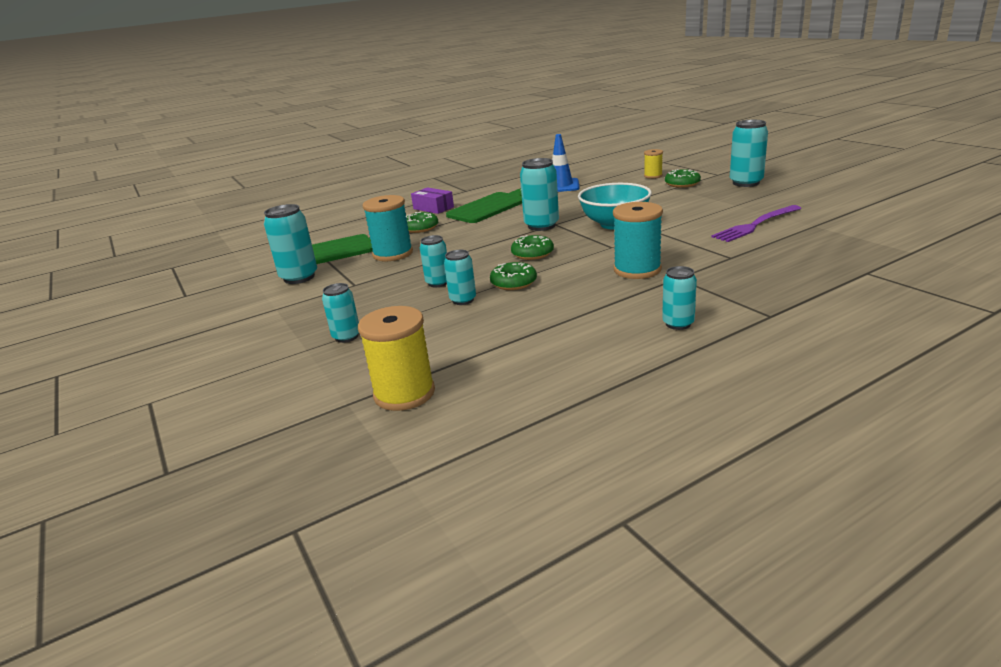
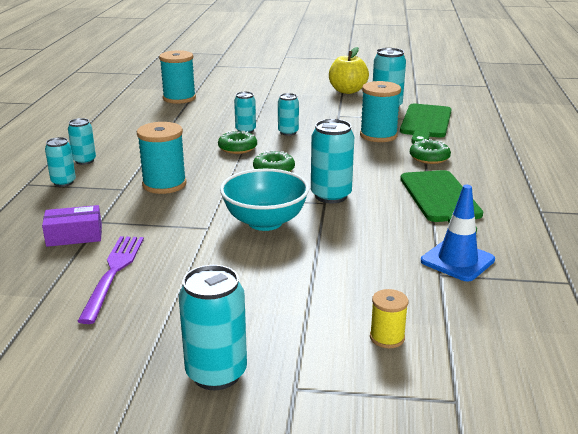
camera: 125 degrees right, 0 degrees up
turquoise can [322,283,359,343] -> turquoise can moved to [45,137,76,187]
yellow spool [358,306,435,411] -> turquoise spool [159,50,196,104]
purple box [411,188,454,214] -> purple box moved to [42,205,102,247]
green donut [665,169,701,188] -> none
none -> yellow apple [329,47,369,94]

